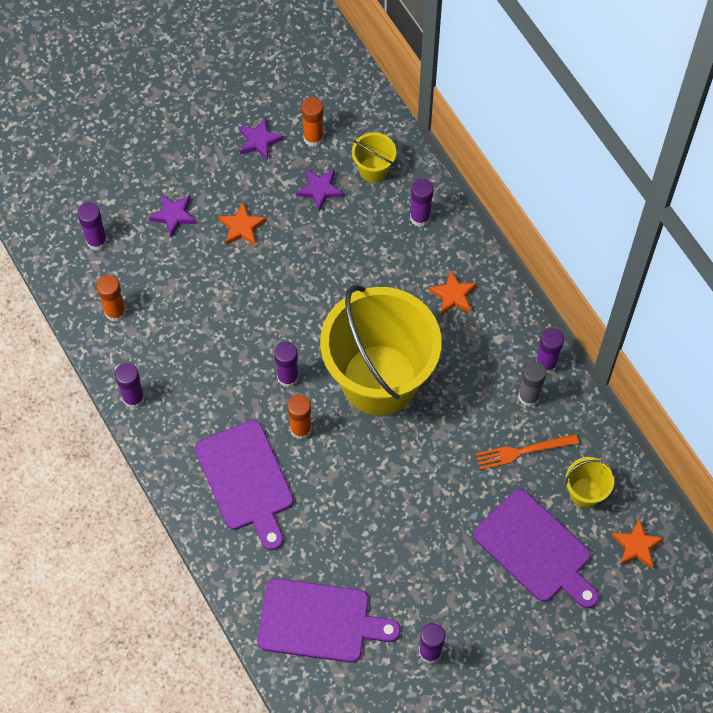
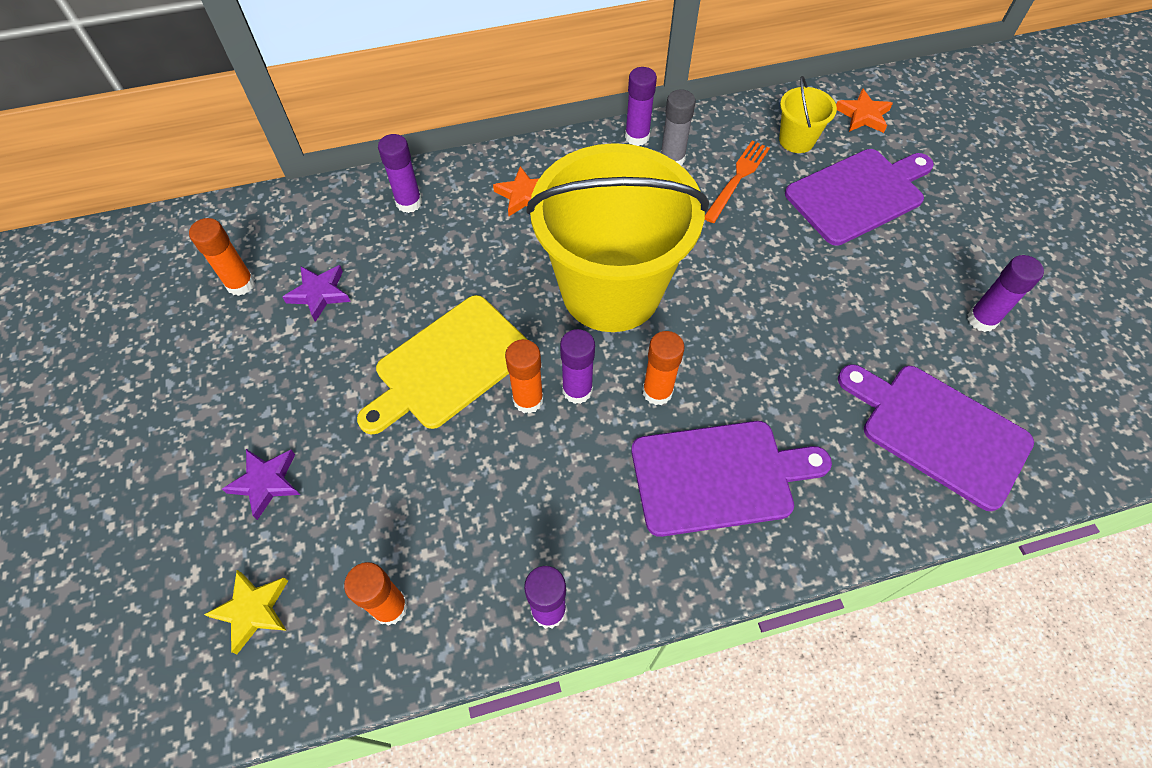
camera: 75 degrees left, 5 degrees down
purple glue stick [78,203,108,251] -> yellow star [204,570,288,654]
orange star [218,203,266,246] -> none
purple star [239,117,284,161] -> none
purple cutting board [257,578,400,663] -> purple cutting board turned 75 degrees counterclockwise [838,364,1034,511]
yellow bucket [352,132,396,183] -> none
orange fork [475,434,579,470] -> orange fork turned 150 degrees counterclockwise [705,141,770,223]
none -> yellow cutting board [357,295,528,435]
none -> orange glue stick [505,339,544,414]

